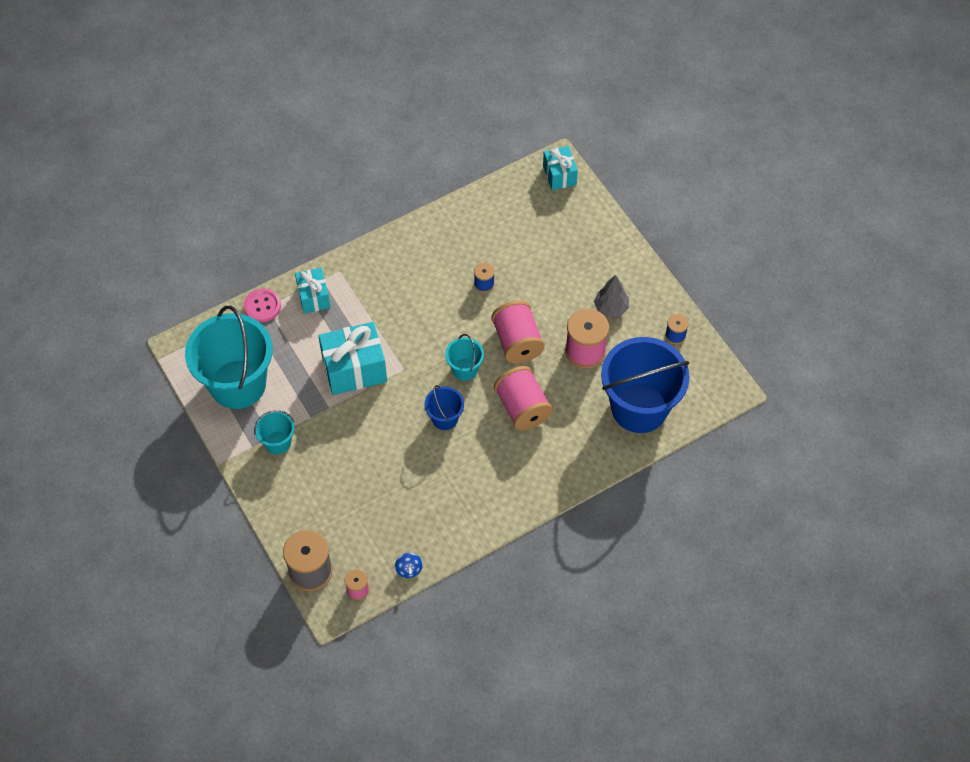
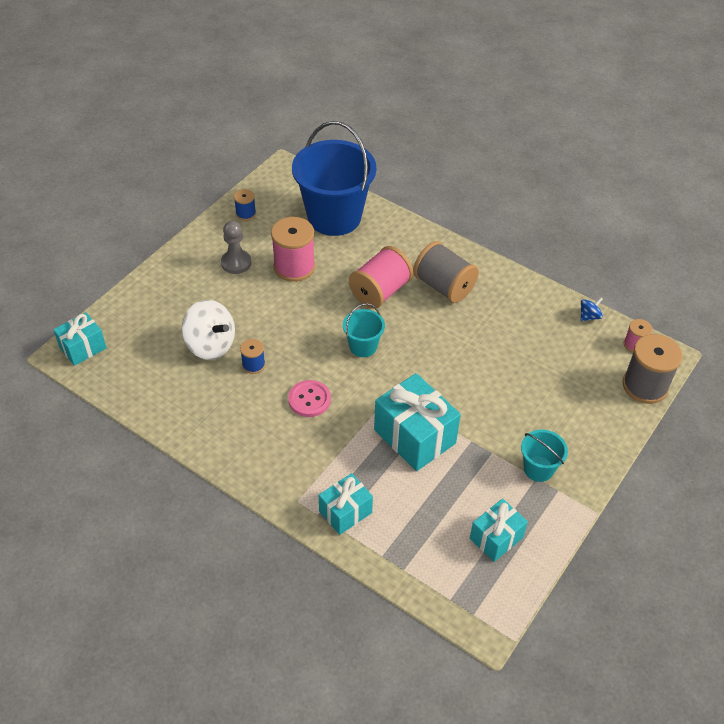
camera: 115 degrees left, 10 degrees down
turquoise bucket [185,306,273,409] -> turquoise gift [470,498,528,562]
pink button [244,288,281,322] -> pink button moved to [288,380,331,417]
blue bucket [425,385,464,430] -> none
pink spool [491,300,545,363] -> none
grey tree [594,275,629,317] -> grey pawn [221,221,251,274]
none -> white spinning top [182,300,235,360]
none -> grey spool [413,241,479,303]

